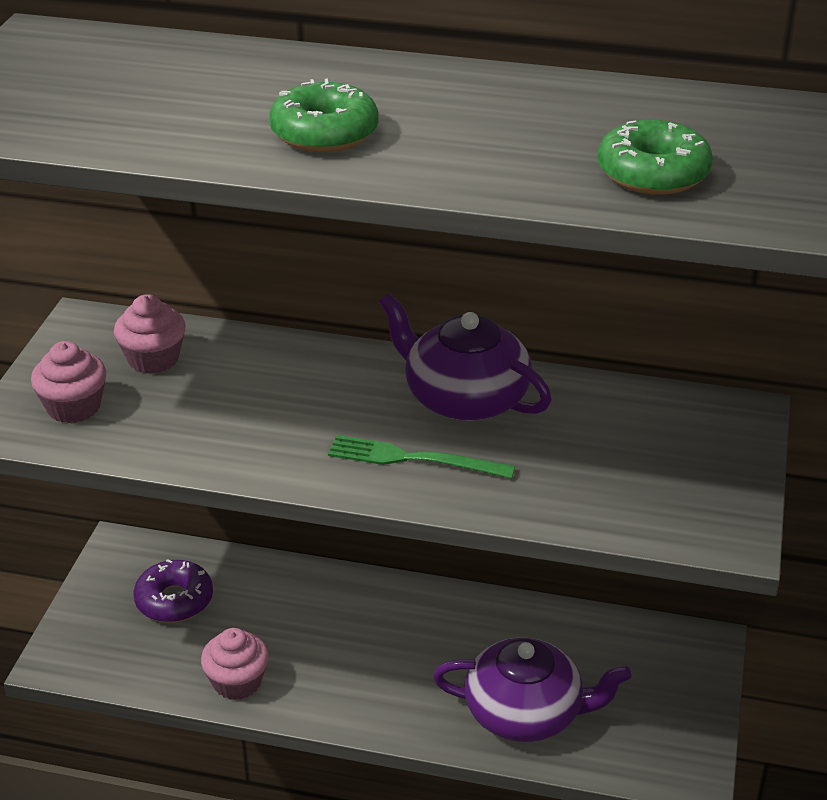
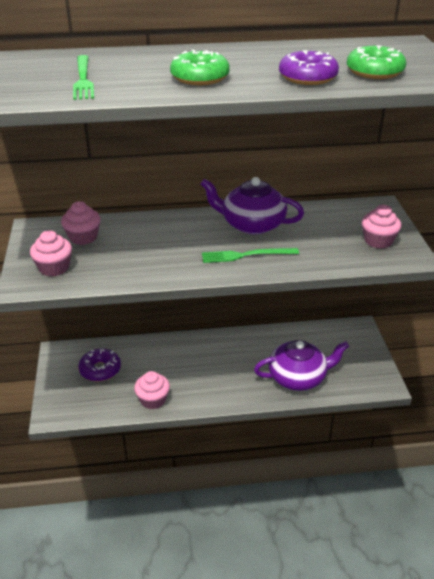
camera: 20 degrees left, 0 degrees up
none -> green fork [73,55,94,100]
none -> purple donut [279,51,339,85]
none -> pink cupcake [362,205,401,249]

